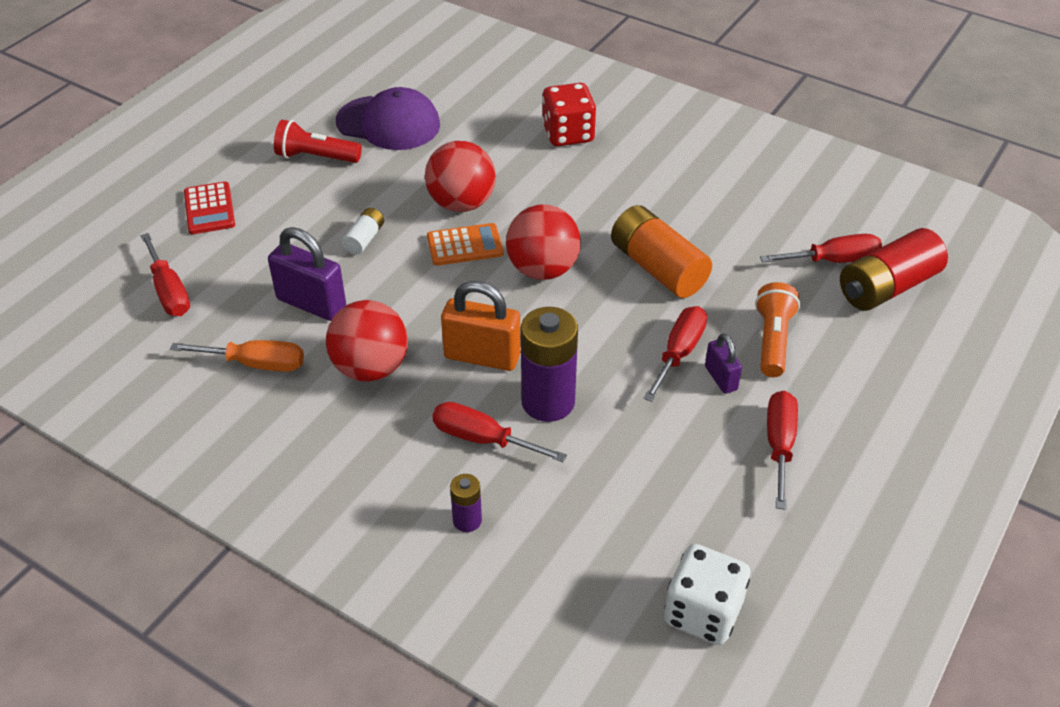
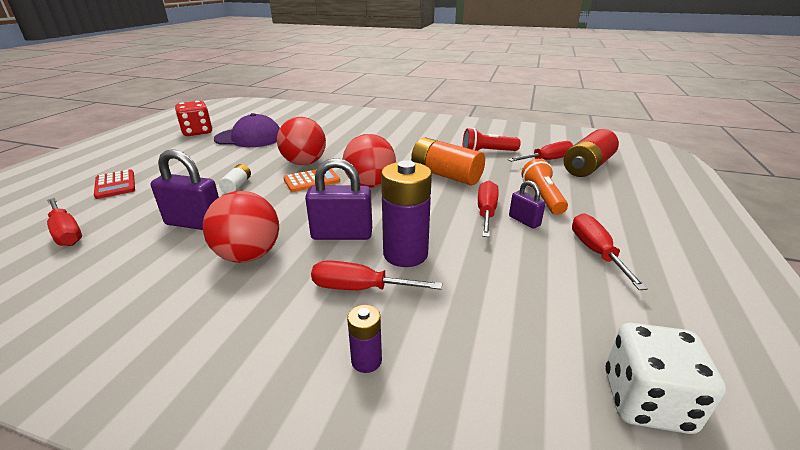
camera: 15 degrees left, 15 degrees down
orange screwdriver [170,340,304,372] -> none
red flashlight [274,120,362,163] -> red flashlight moved to [463,128,521,151]
orange padlock [441,281,521,371] -> purple padlock [305,158,372,240]
red dice [542,83,596,146] -> red dice moved to [175,101,212,136]

